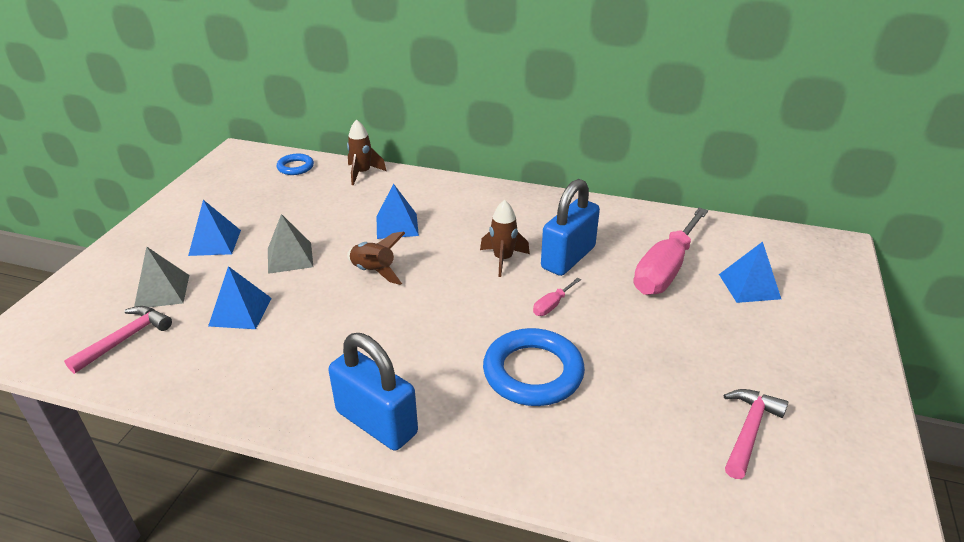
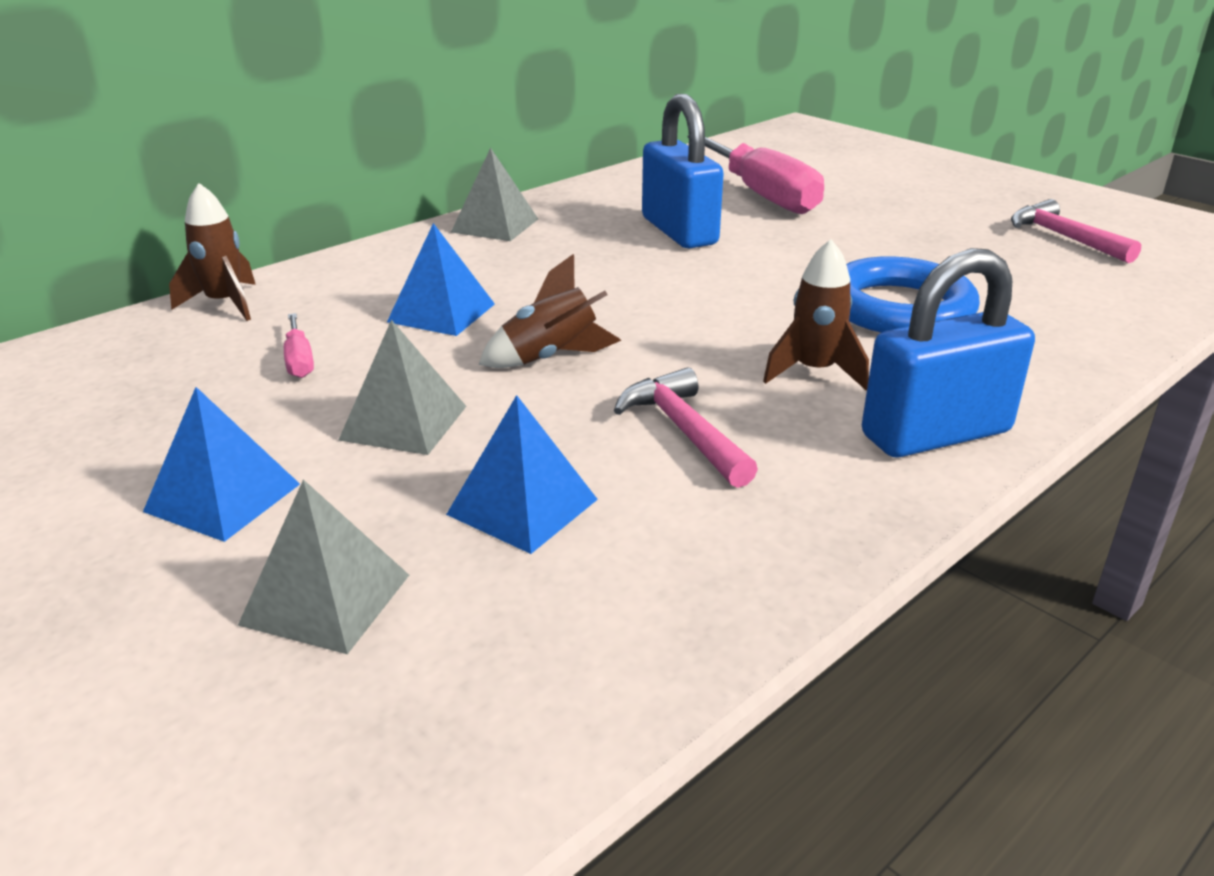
camera: 60 degrees left, 5 degrees down
pink hammer [64,306,172,374] -> pink hammer moved to [614,367,758,488]
blue ring [276,154,314,175] -> none
brown rocket [480,200,530,277] -> brown rocket moved to [763,239,869,390]
pink screwdriver [533,278,581,316] -> pink screwdriver moved to [284,313,314,378]
blue pyramid [719,242,781,303] -> none
none -> grey pyramid [451,148,538,241]

